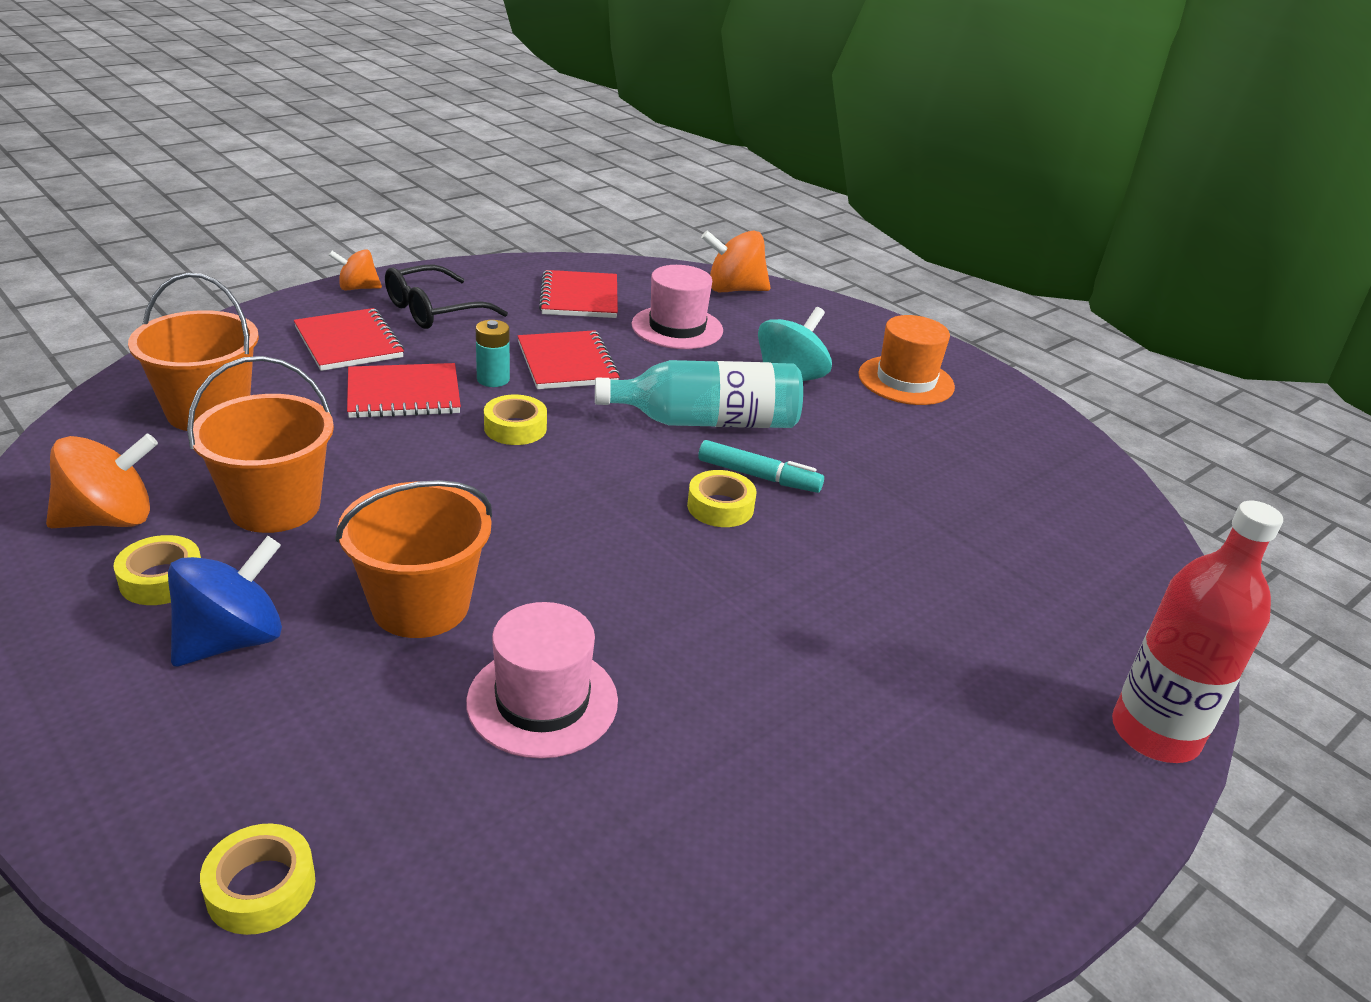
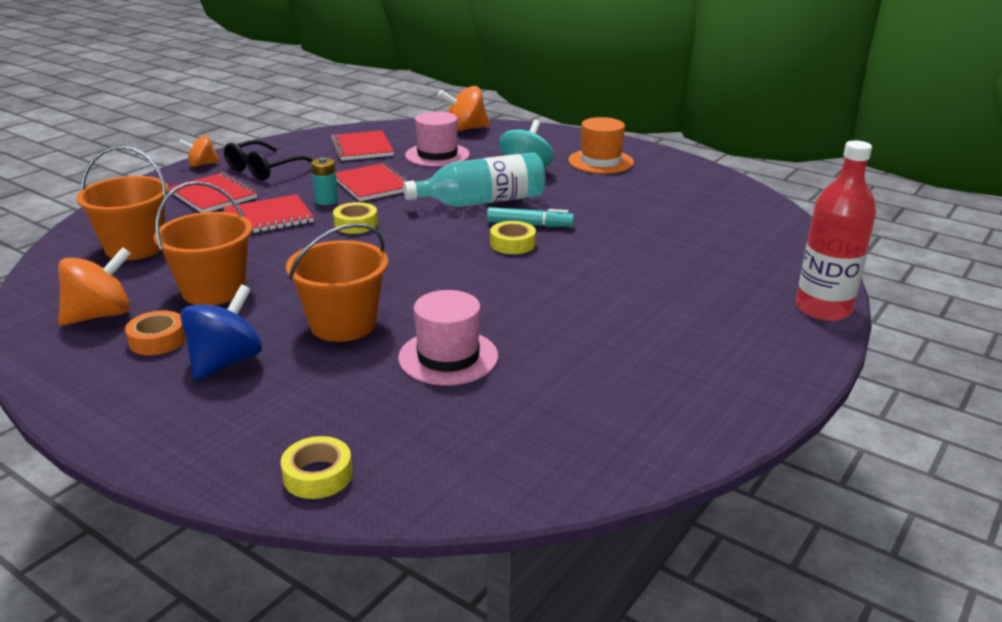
camera: 10 degrees left, 5 degrees down
yellow tape [113,535,201,605] -> orange tape [125,310,186,355]

